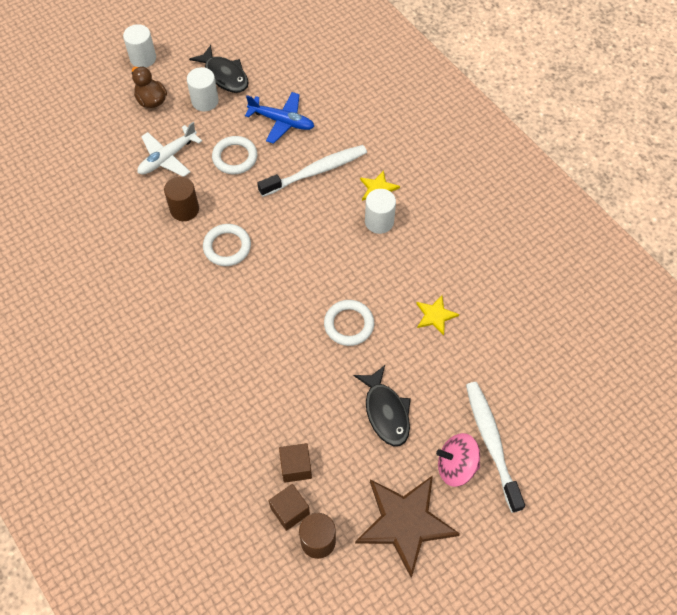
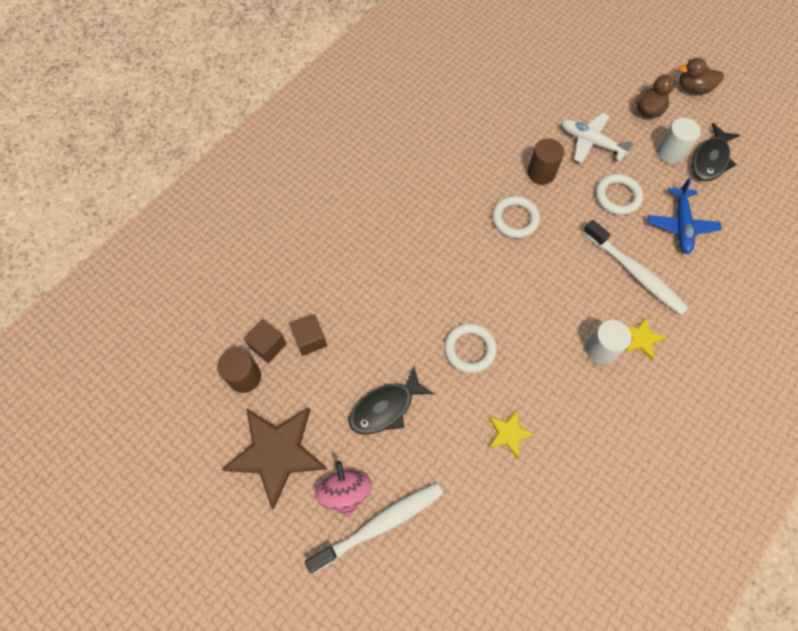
camera: 75 degrees right, 5 degrees up
white cylinder [123,24,156,68] -> brown duck [679,58,724,94]

